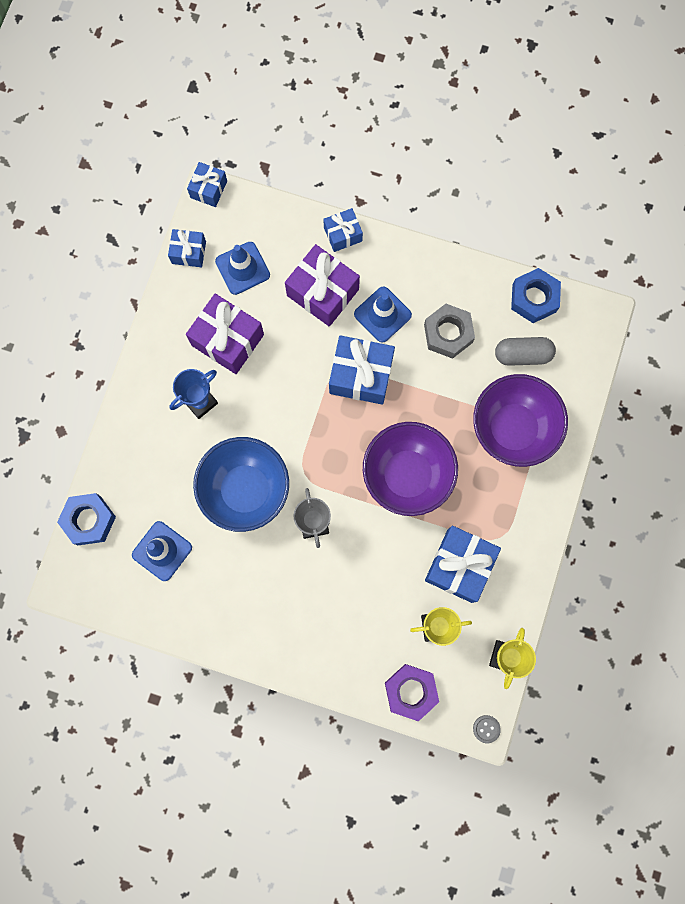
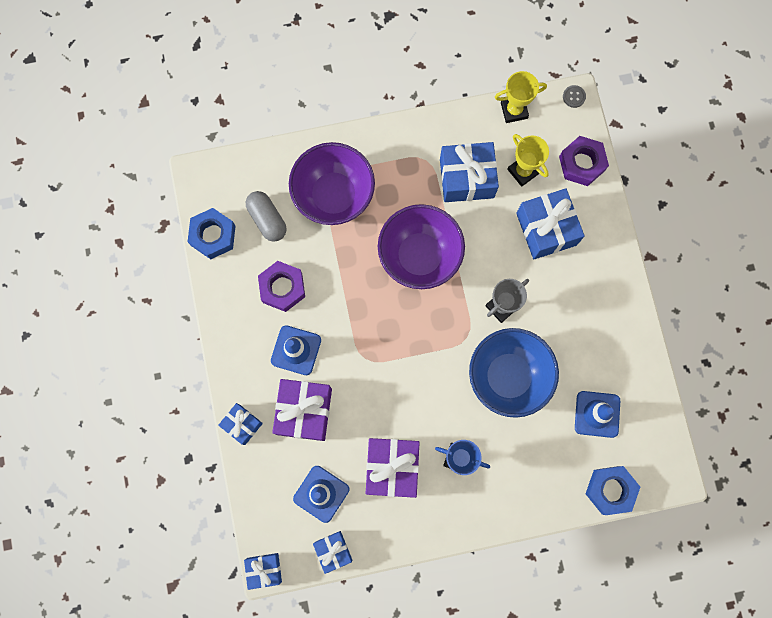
camera: 120 degrees left, 0 degrees up
blue gift [329,335,395,405] -> blue gift moved to [516,188,585,259]
grey nut [424,304,475,359] -> purple nut [258,261,305,312]

